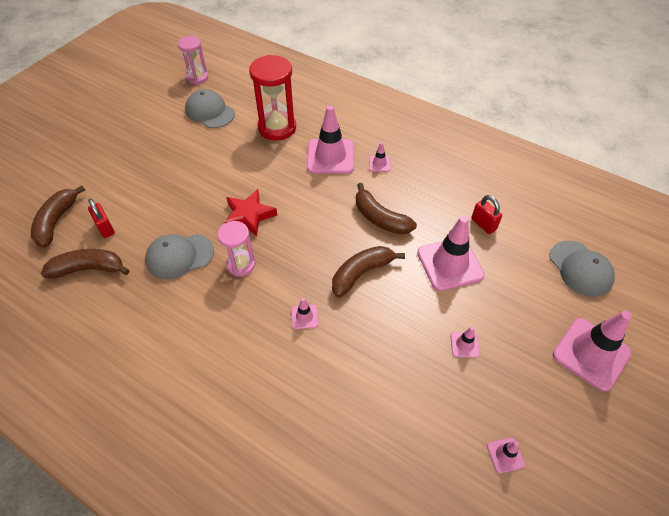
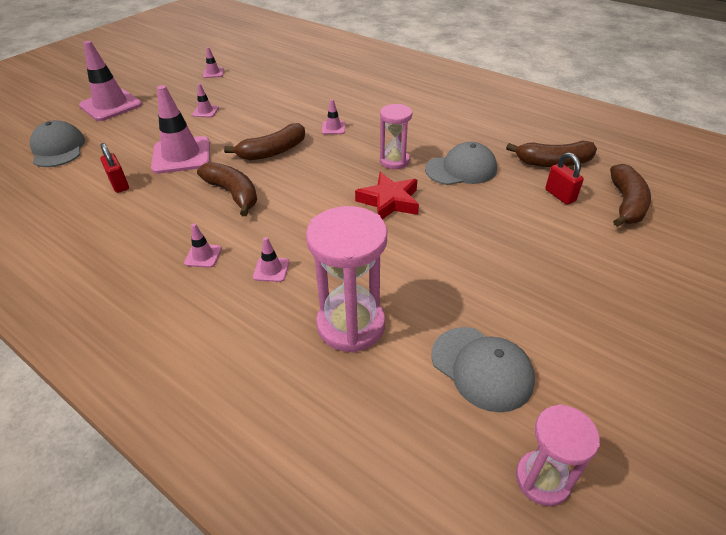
camera: 175 degrees left, 10 degrees down
red hourglass [249,55,296,141] -> pink hourglass [306,206,387,353]
pink traffic cone [307,105,354,174] -> pink traffic cone [253,237,289,282], size x0.45

